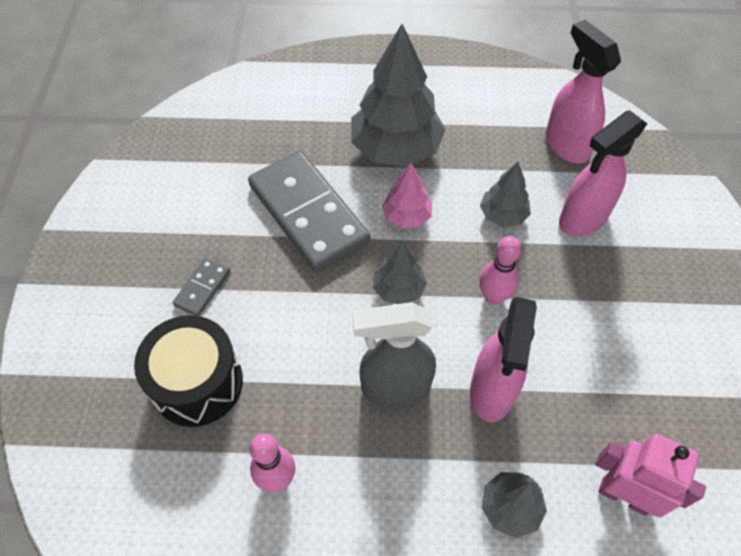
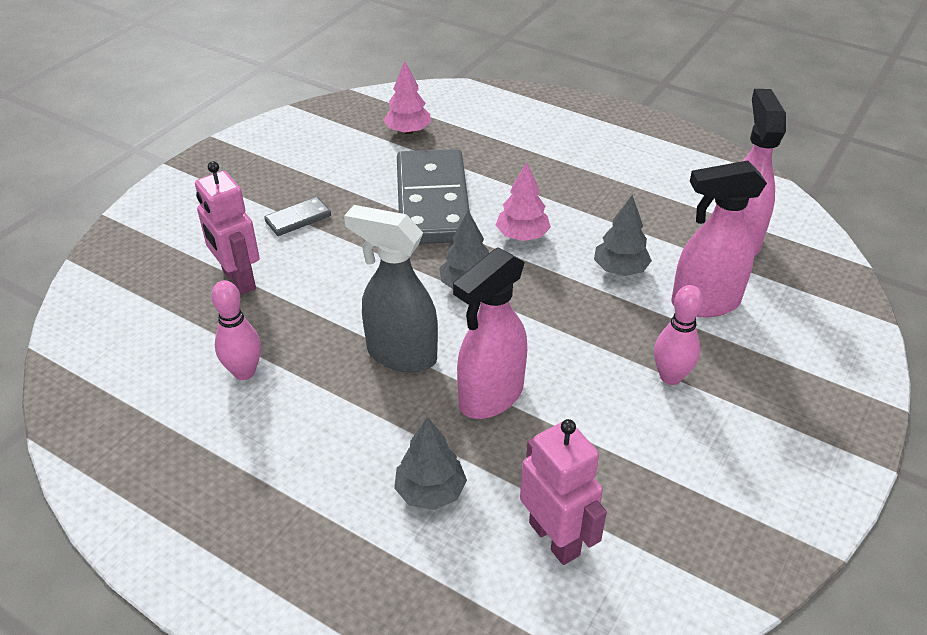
camera: 30 degrees right, 15 degrees down
black drum [134,315,243,427] -> pink robot [195,161,260,295]
grey tree [351,24,446,167] -> none
pink bowling pin [479,236,521,305] -> pink bowling pin moved to [654,285,703,385]
none -> pink tree [384,61,431,134]

